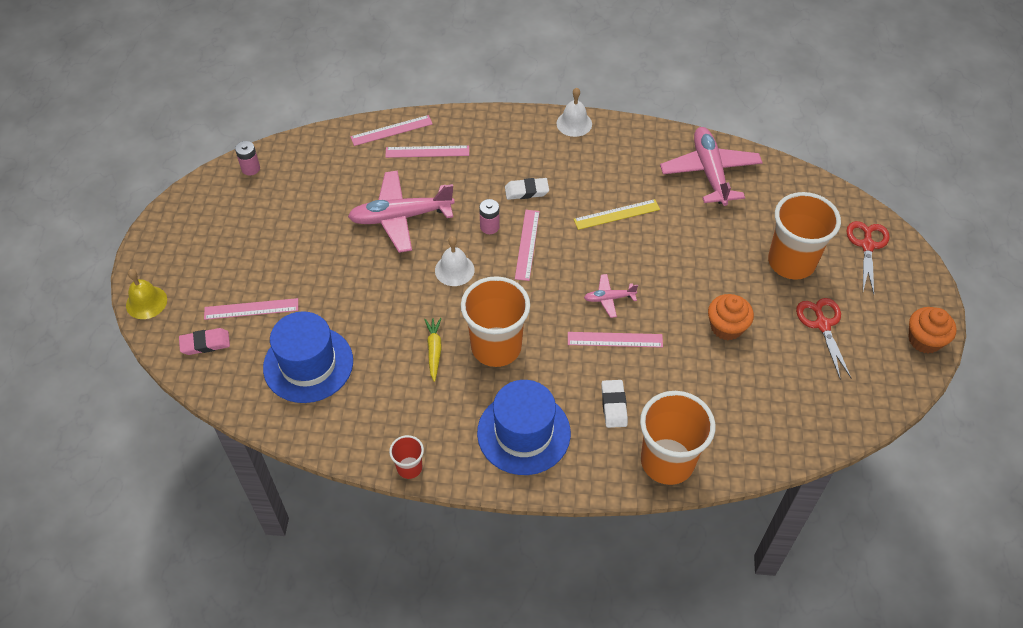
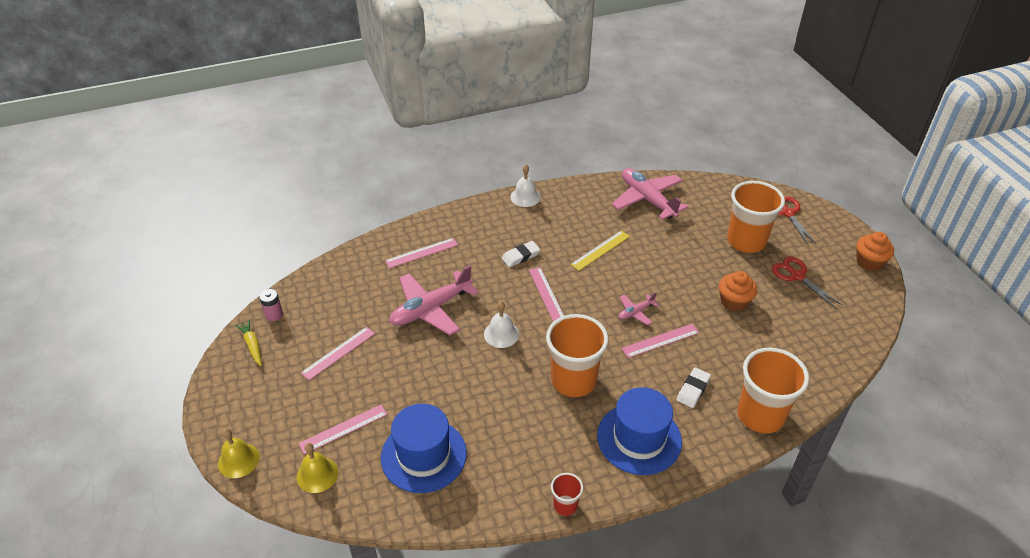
camera: 25 degrees left, 10 degrees down
pink eraser [179,328,230,355] -> yellow bell [297,443,338,493]
pink ruler [350,115,433,146] -> pink ruler moved to [301,327,375,380]
yellow carrot [424,318,442,382] -> yellow carrot moved to [236,320,262,366]
pink battery [479,199,500,234] -> none
white eraser [601,380,628,428] -> white eraser turned 60 degrees clockwise [677,367,711,408]

